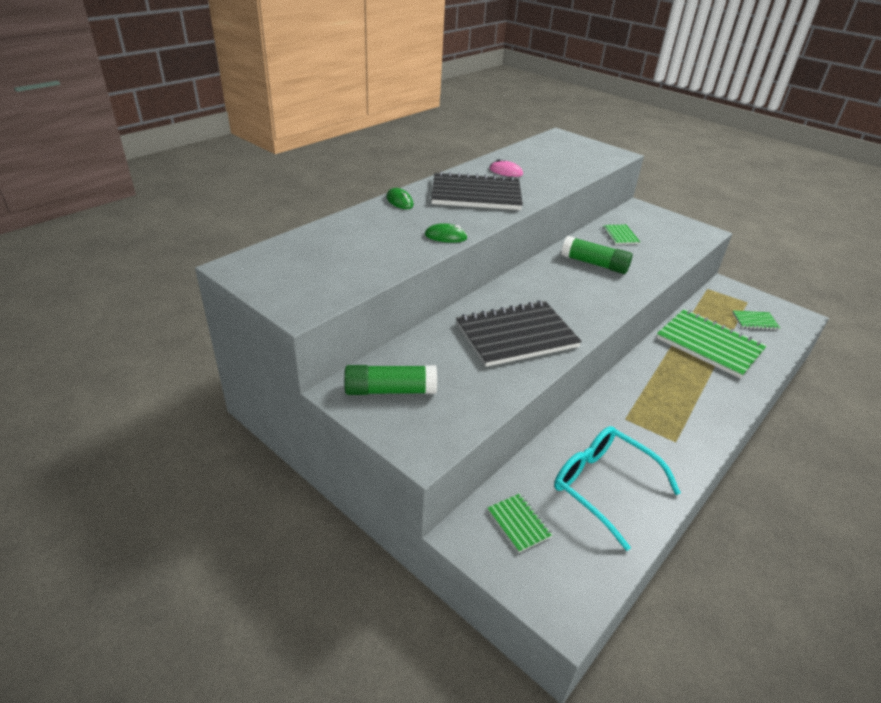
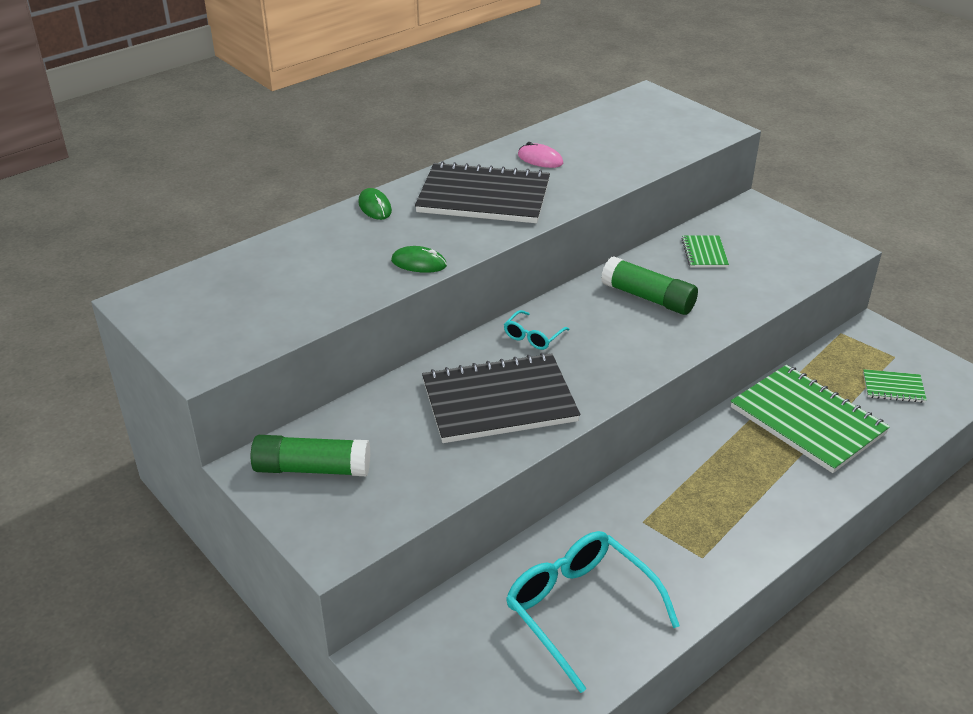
camera: 10 degrees right, 0 degrees up
green notebook [487,493,553,553] -> none
none -> turquoise glasses [504,310,570,350]

